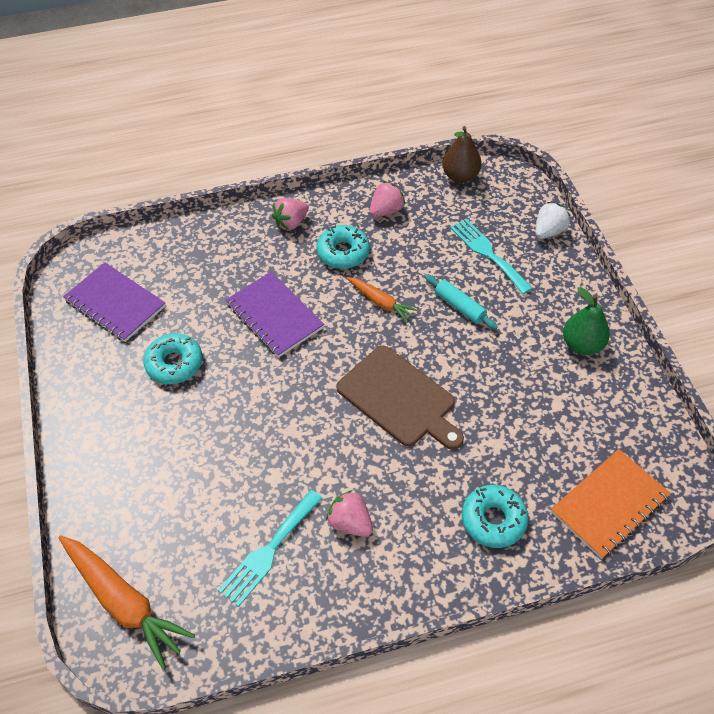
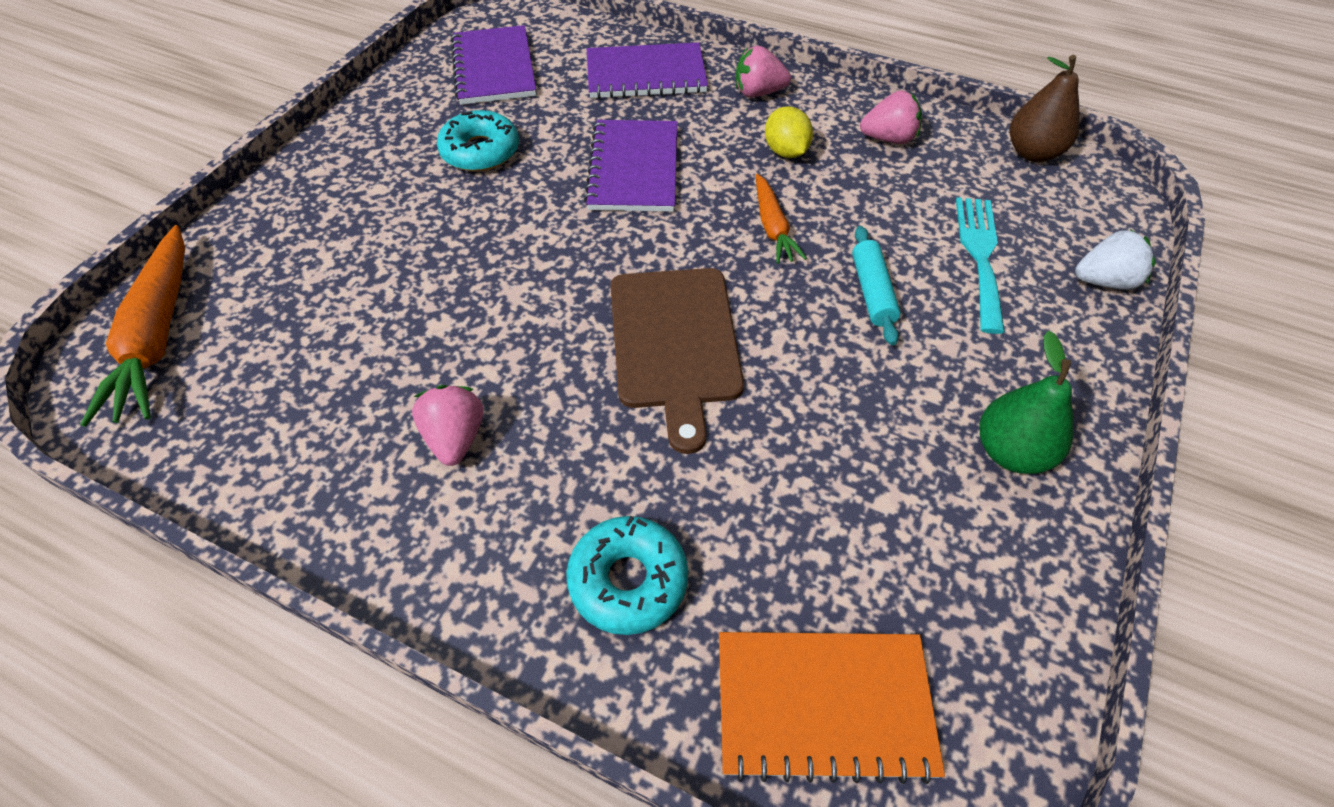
camera: 40 degrees right, 0 degrees up
turquoise fork [218,490,323,607] -> none
turquoise donut [316,225,370,269] -> yellow lemon [765,106,813,158]
none -> purple notebook [587,42,708,99]

